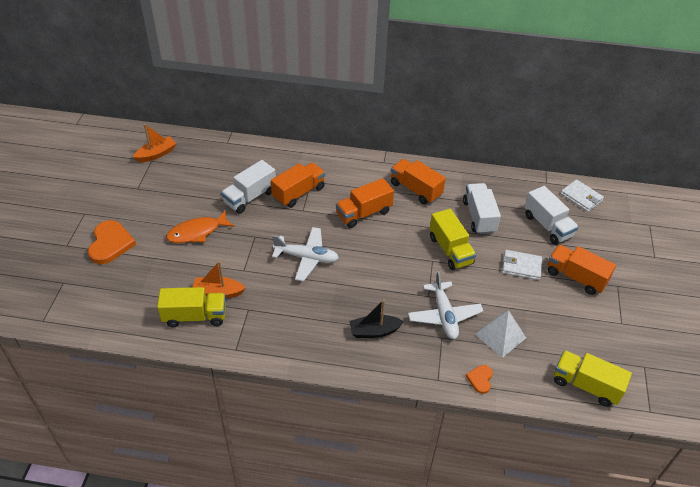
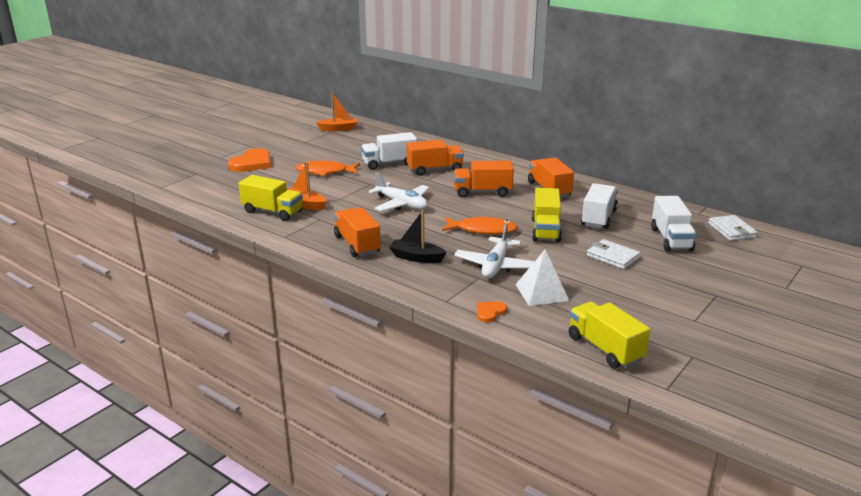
camera: 30 degrees right, 20 degrees down
orange truck [548,245,616,295] -> orange truck moved to [334,208,381,257]
none -> orange fish [442,216,518,234]

